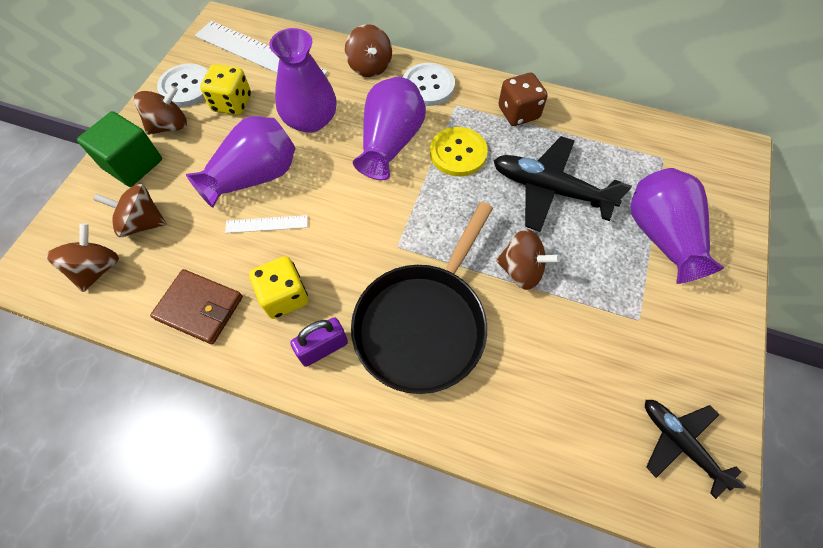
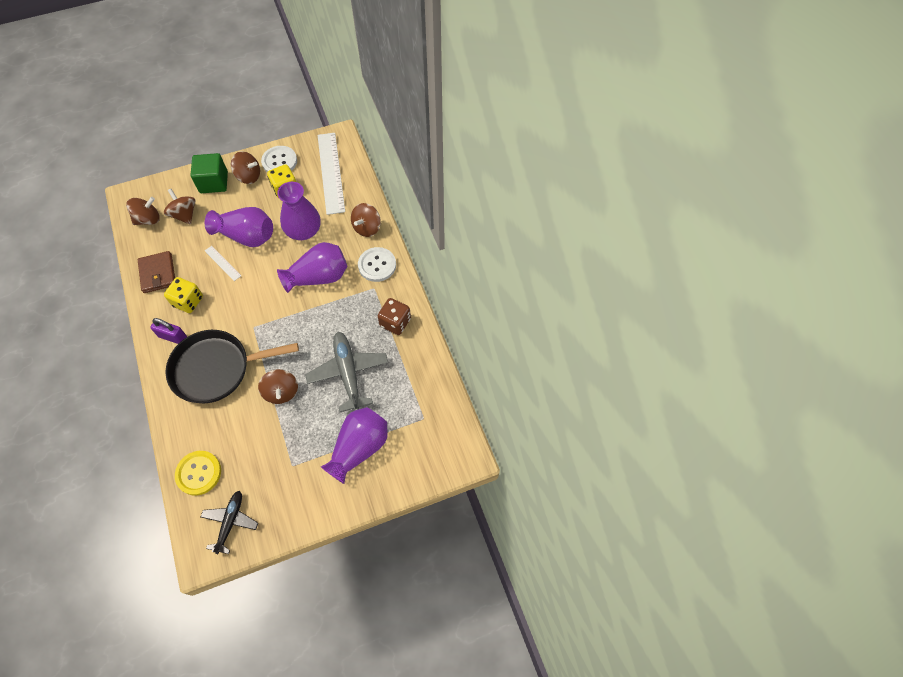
camera: 50 degrees right, 0 degrees up
yellow button [430,127,488,176] -> yellow button moved to [175,451,221,496]
black plane [493,136,632,232] -> grey plane [305,332,388,412]

